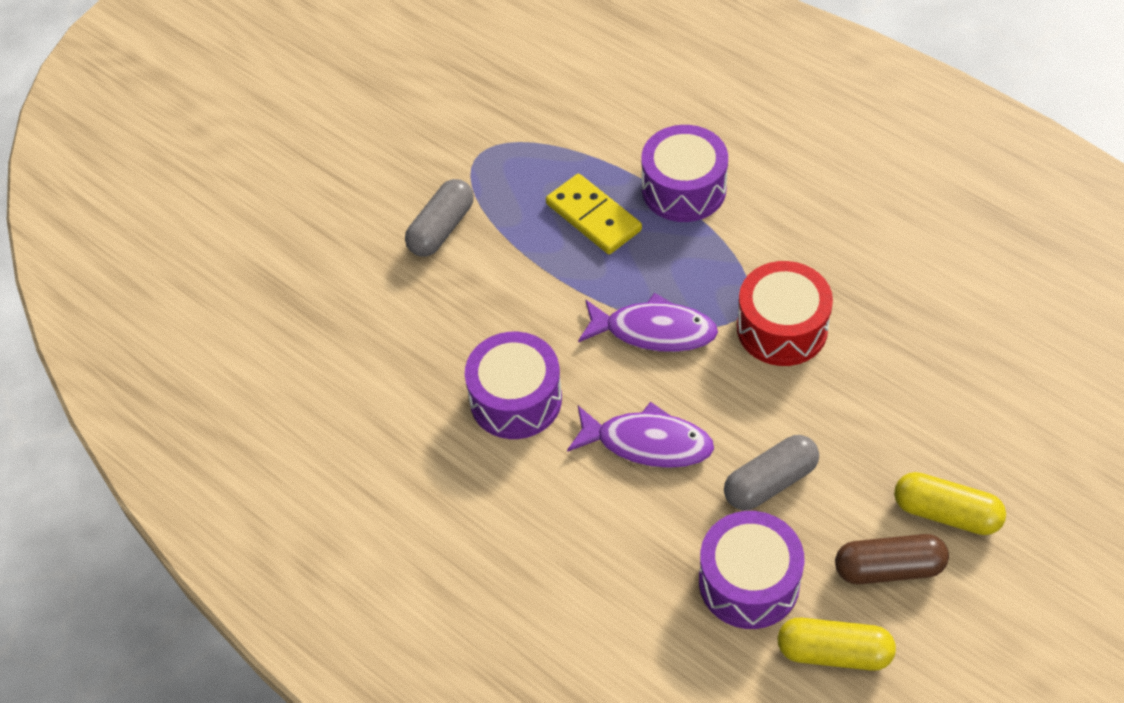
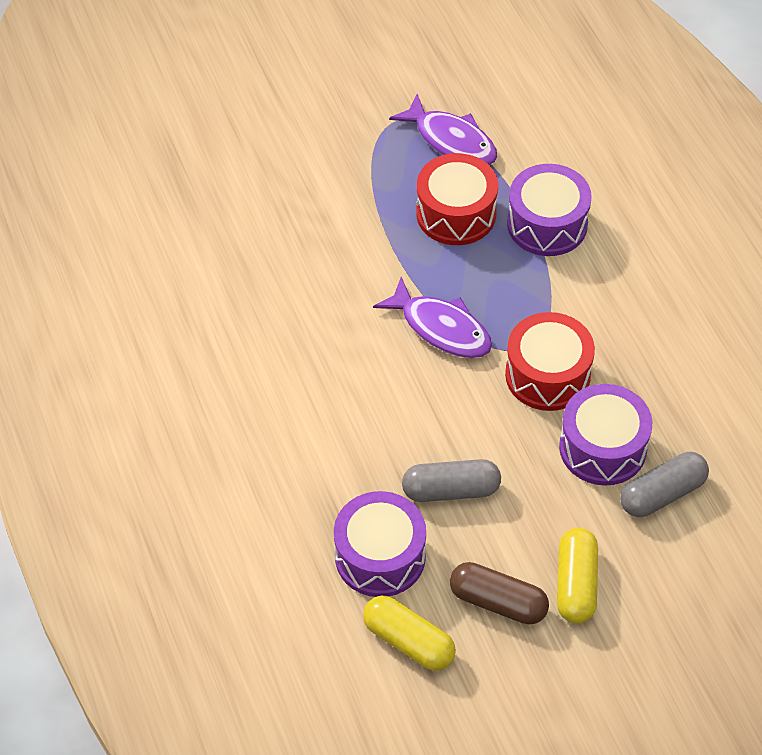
camera: 25 degrees right, 0 degrees up
grey capsule [405,179,474,257] -> grey capsule moved to [620,452,709,517]
purple drum [465,332,562,439] -> purple drum moved to [559,384,652,485]
yellow domino [546,174,642,254] -> red drum [416,153,498,245]
purple fish [567,402,714,468] -> purple fish moved to [389,94,498,165]
yellow capsule [894,472,1006,535] -> yellow capsule turned 45 degrees clockwise [557,528,598,623]

